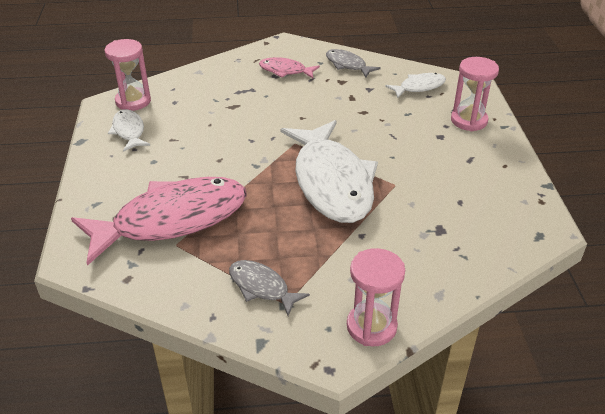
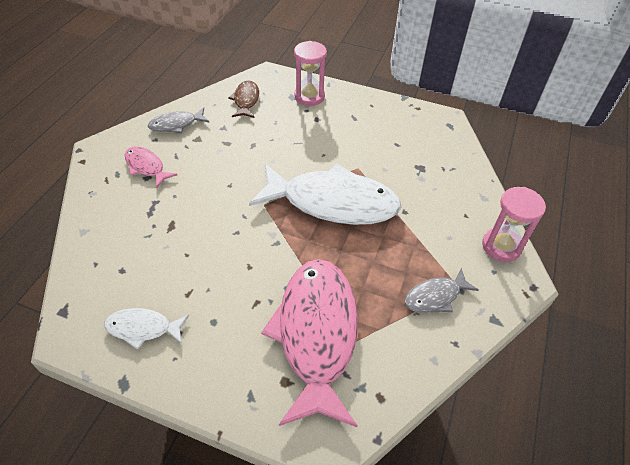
camera: 65 degrees left, 10 degrees up
pink hourglass [104,39,151,111] -> none
pink fish [259,57,320,78] -> pink fish turned 90 degrees clockwise [125,146,177,188]
white fish [385,73,446,98] -> brown fish [228,81,259,118]

